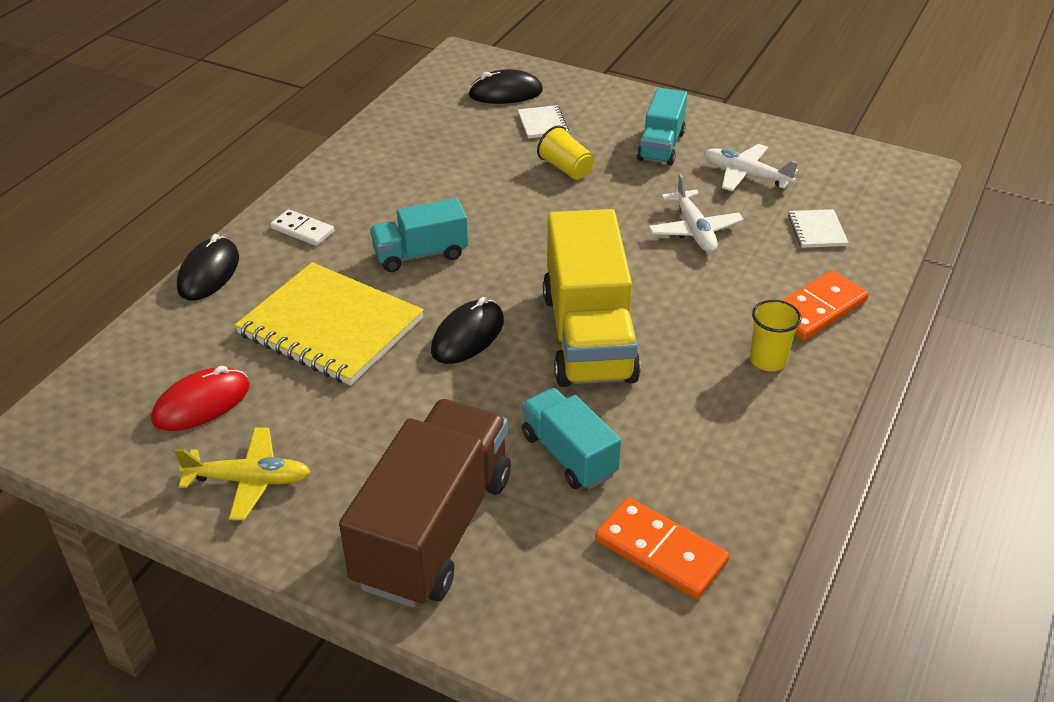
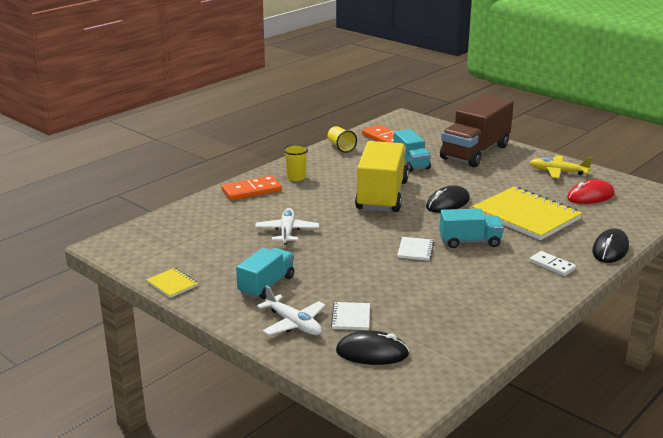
camera: 165 degrees left, 15 degrees down
yellow cup [537,126,594,180] -> yellow cup moved to [327,126,357,153]
white plane [704,144,798,192] -> white plane moved to [257,285,325,335]
white notebook [788,209,849,248] -> white notebook moved to [397,237,434,261]
none -> yellow notebook [146,268,198,298]

